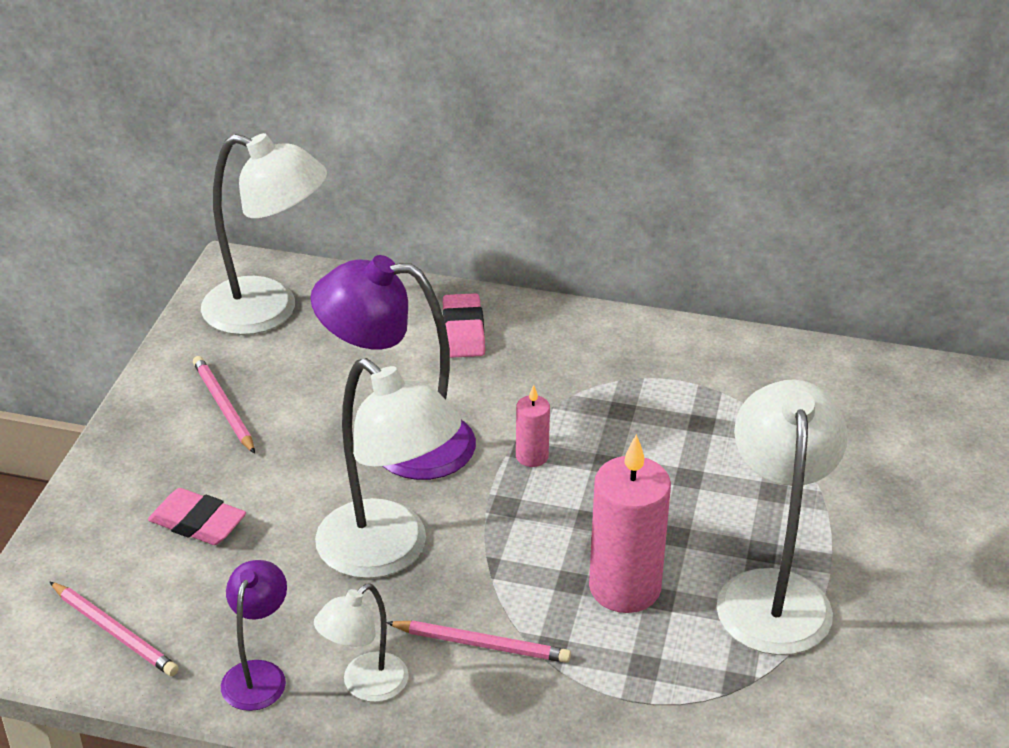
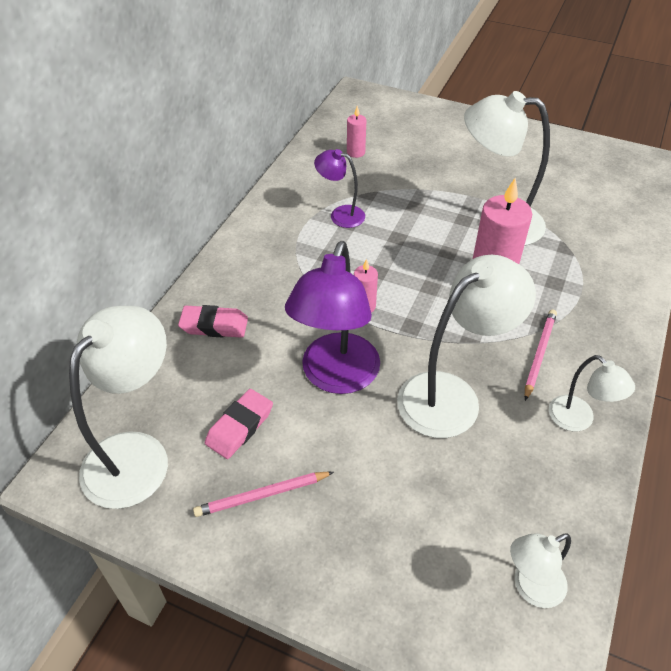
camera: 80 degrees left, 10 degrees up
pink pencil [50,582,179,676] -> white lamp [510,533,571,608]
pink eraser [148,488,246,545] -> pink eraser moved to [205,389,273,459]
purple lamp [221,560,287,711] -> purple lamp moved to [314,149,365,228]
none -> pink candle [347,106,366,158]

